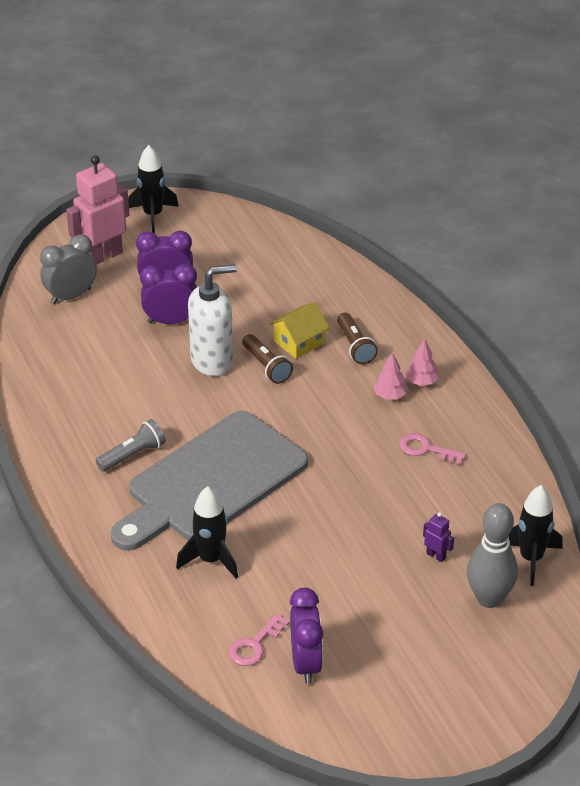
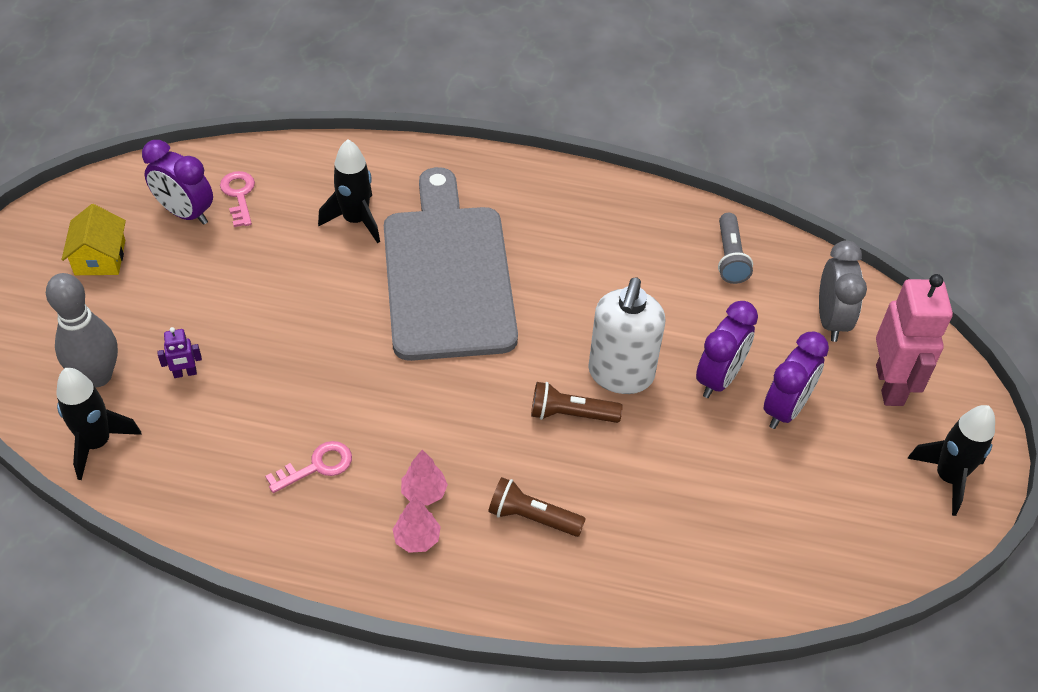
camera: 125 degrees right, 10 degrees up
grey flashlight [96,419,166,472] -> grey flashlight moved to [718,213,753,284]
yellow house [269,302,329,359] -> yellow house moved to [62,204,126,275]

